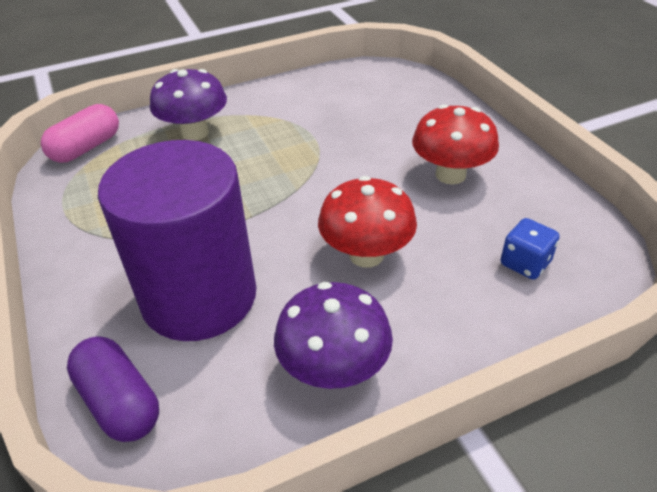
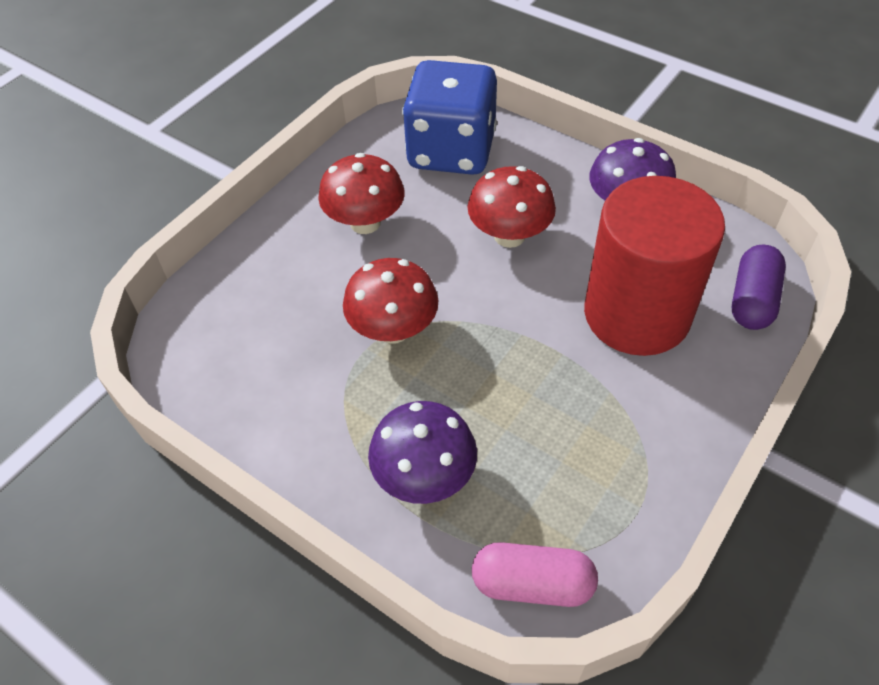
camera: 120 degrees left, 10 degrees up
purple cylinder [98,140,256,341] -> red cylinder [584,176,725,356]
blue dice [501,218,559,279] -> blue dice [402,60,497,175], size x2.42
none -> red mushroom [343,258,438,344]

